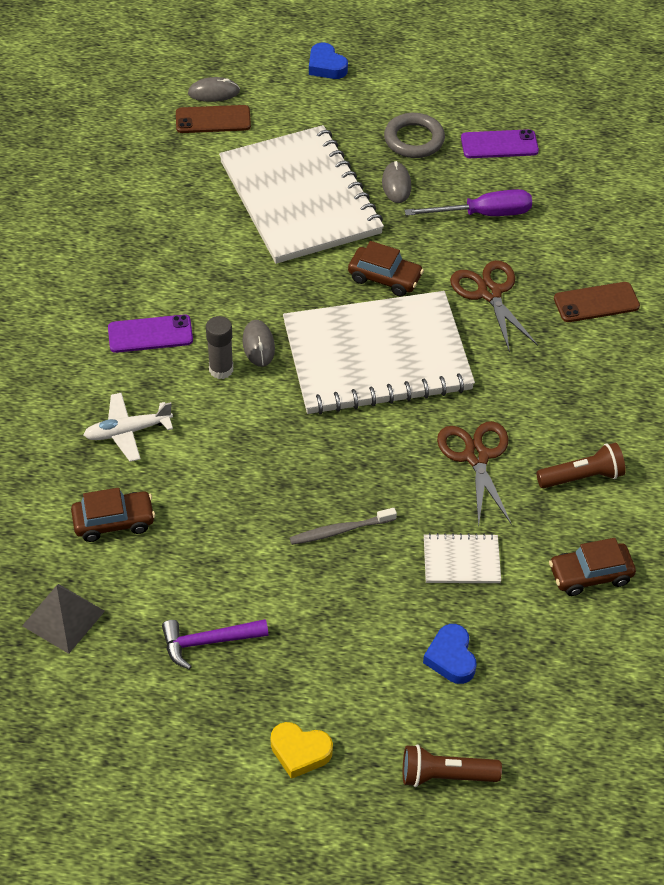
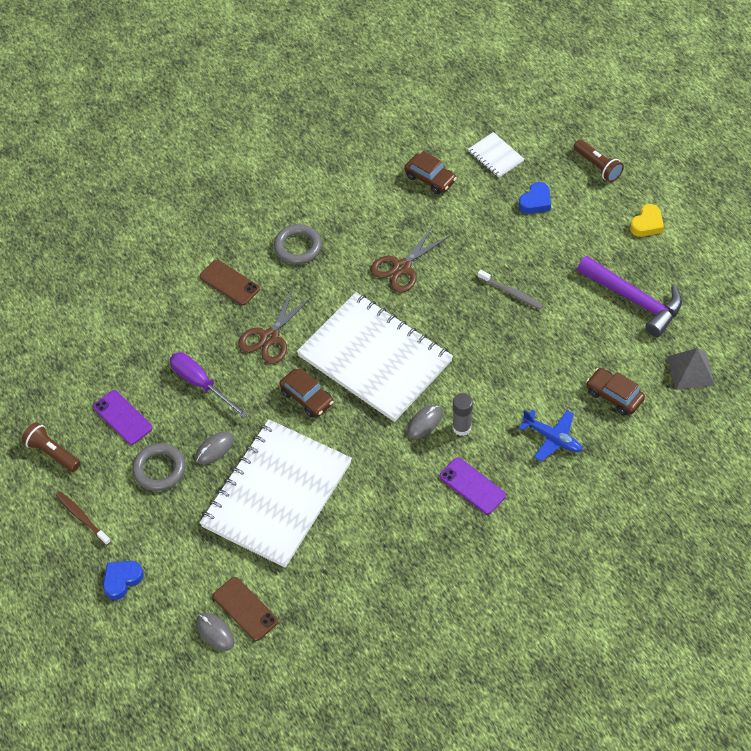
camera: 125 degrees left, 5 degrees up
white plane [84,393,173,462] -> blue plane [519,409,582,461]
purple hammer [162,619,268,670] -> purple hammer [577,256,682,337], size x1.66
yellow heart [271,722,333,779] -> yellow heart turned 60 degrees clockwise [630,204,664,237]
blue heart [309,43,348,79] -> blue heart turned 150 degrees counterclockwise [103,561,144,600]
brown car [348,241,424,297] -> brown car turned 150 degrees clockwise [279,368,334,418]
white notebook [424,533,501,583] -> white notebook moved to [468,132,524,178]
brown flashlight [536,442,626,488] -> brown flashlight moved to [21,422,81,472]
none -> brown toothbrush [56,491,111,545]
none -> grey ring [274,224,322,265]

